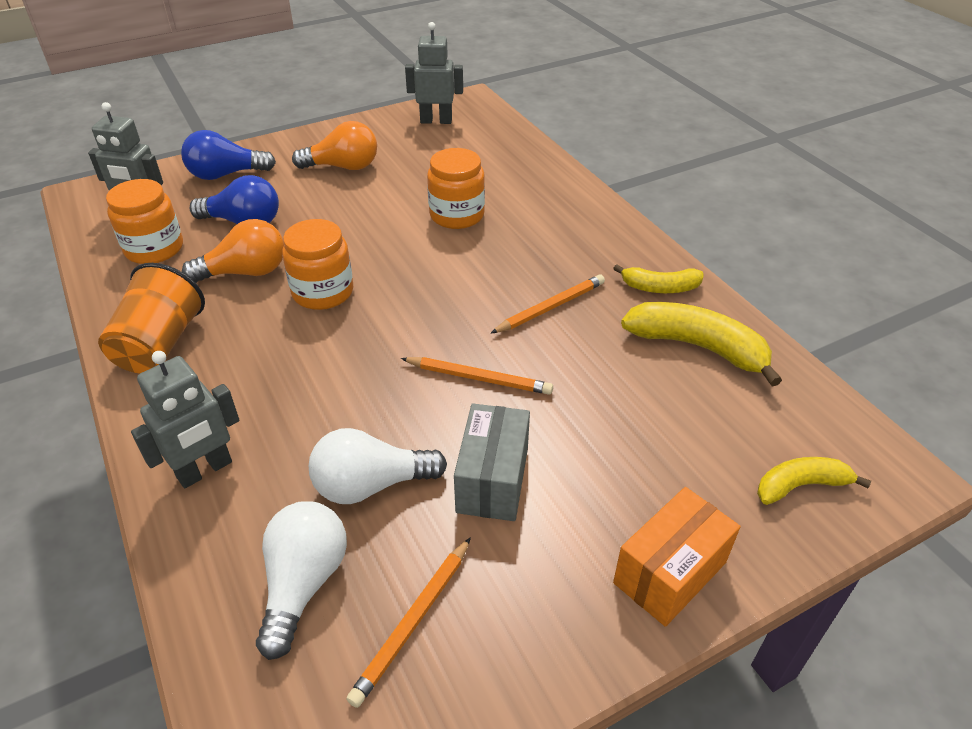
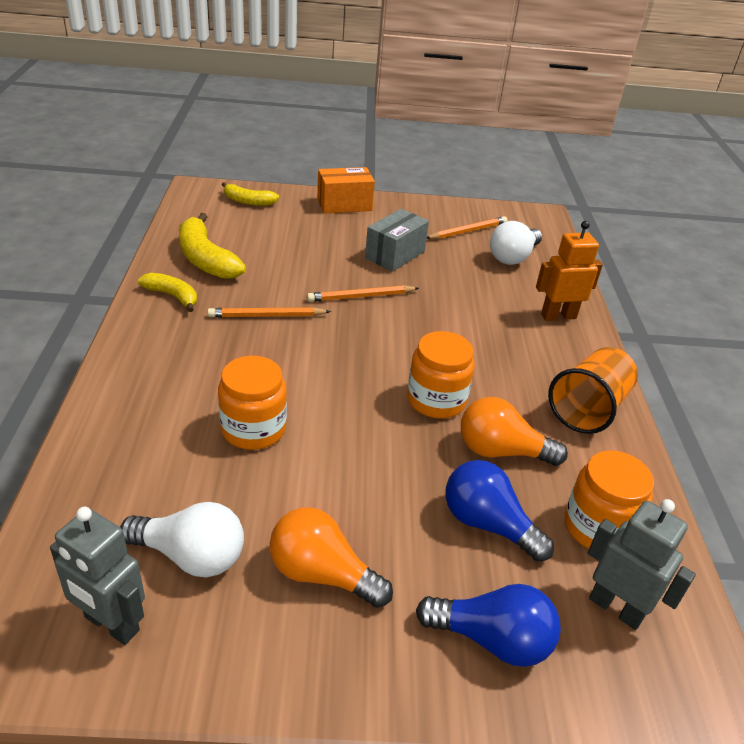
camera: 155 degrees left, 5 degrees down
grey robot [131,351,239,488] -> orange robot [536,221,603,321]
white light bulb [309,428,447,504] -> white light bulb moved to [120,502,244,577]
orange pencil [401,357,553,395] -> orange pencil turned 60 degrees counterclockwise [307,285,419,302]

